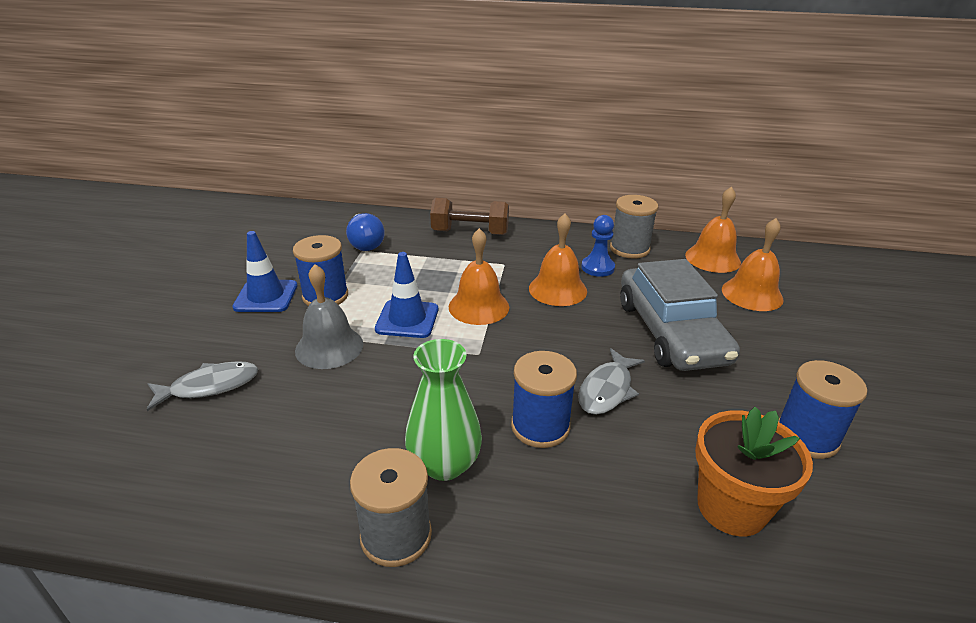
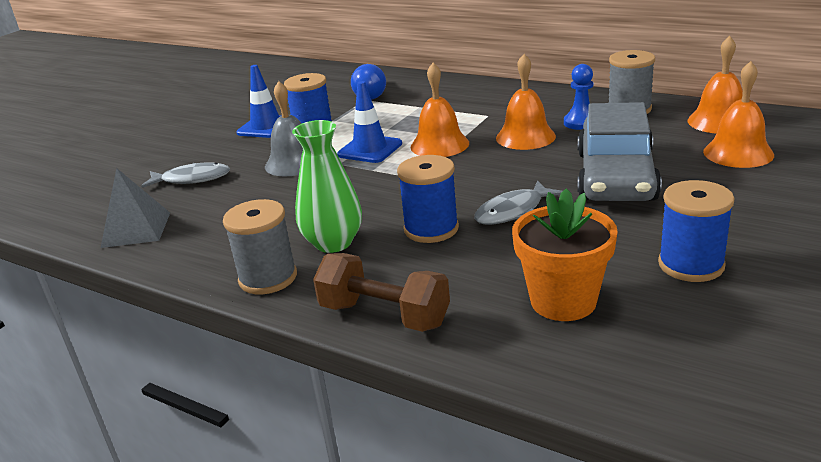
camera: 25 degrees right, 5 degrees down
brown dumbbell [430,198,509,235] -> brown dumbbell moved to [313,253,450,332]
none -> grey pyramid [101,168,170,248]

